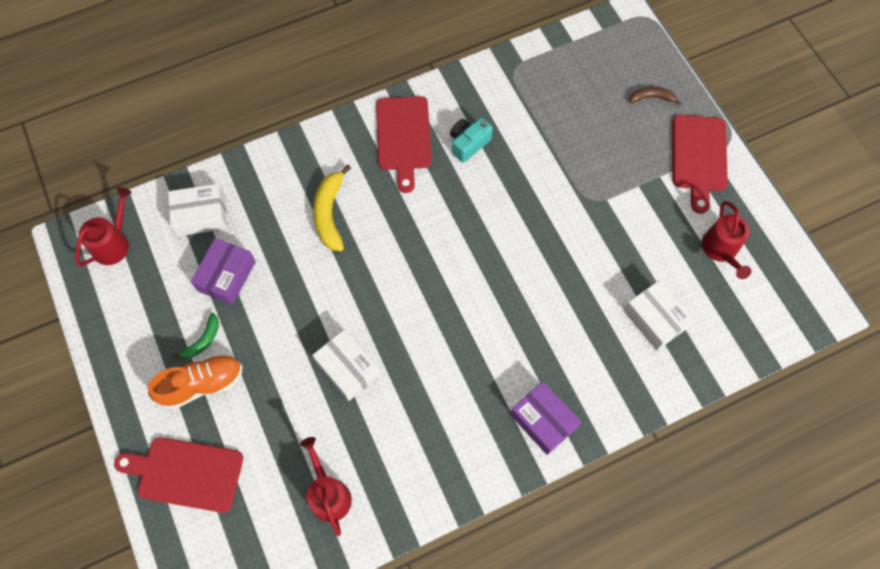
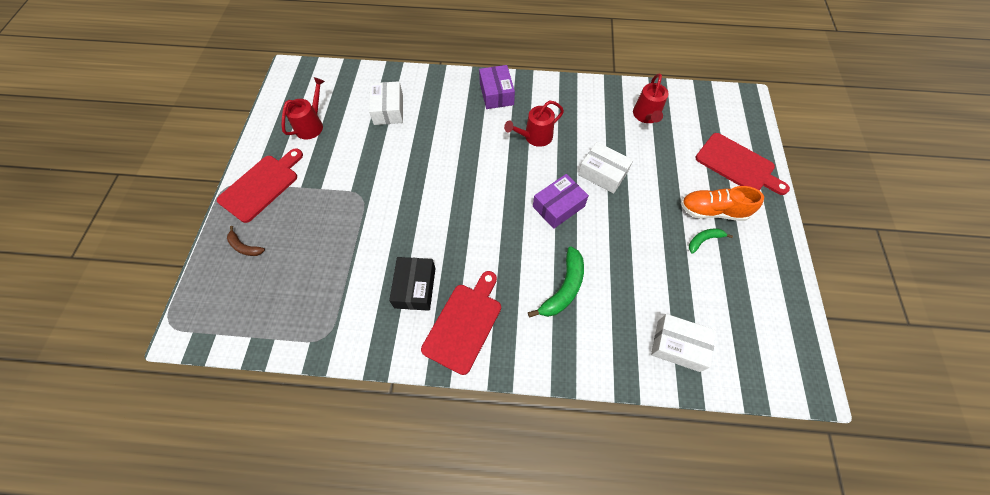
camera: 150 degrees left, 5 degrees down
red watering can [75,187,132,266] -> red watering can moved to [504,101,564,147]
purple box [191,238,256,305] -> purple box moved to [533,174,589,229]
white box [312,329,381,401] -> white box turned 45 degrees counterclockwise [578,142,633,194]
yellow banana [313,165,351,251] -> green banana [528,246,584,318]
turquoise camera [450,118,493,163] -> black box [389,257,436,311]

